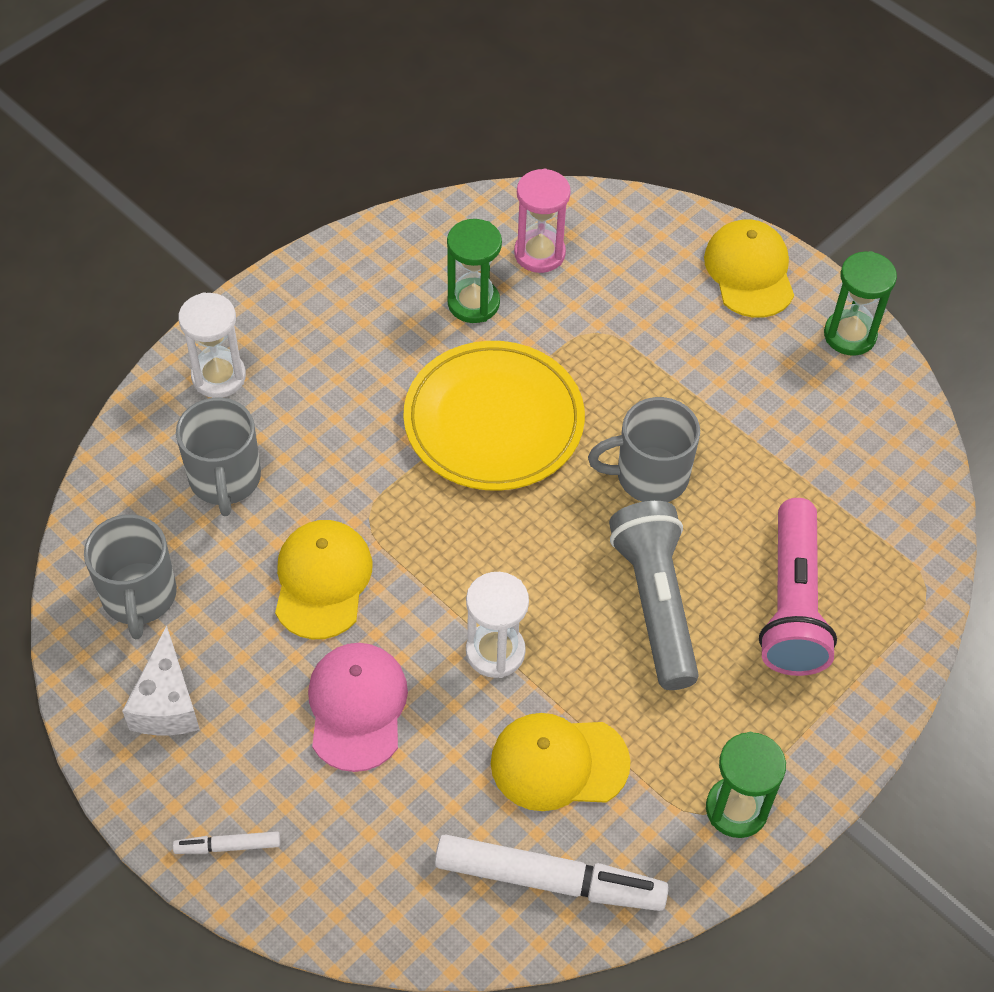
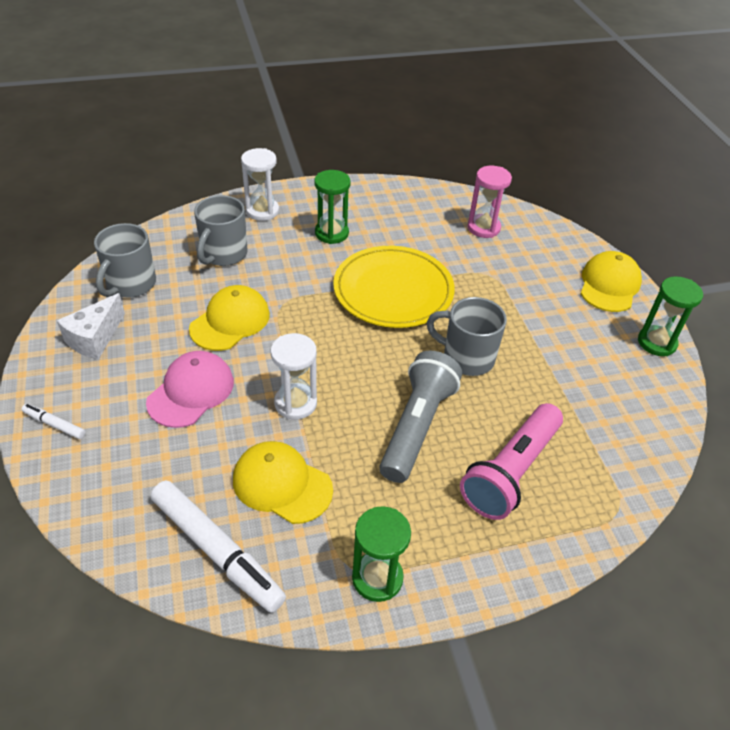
camera: 30 degrees right, 10 degrees down
green hourglass [447,219,502,323] -> green hourglass moved to [314,170,350,244]

